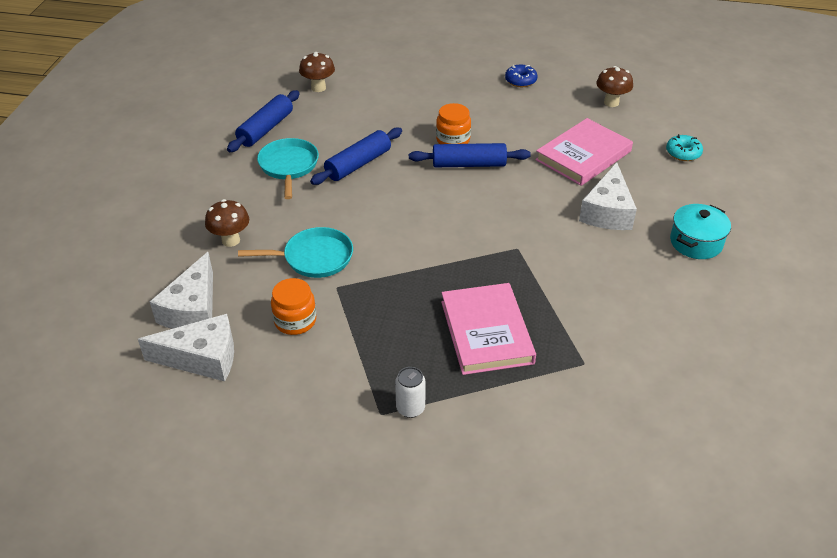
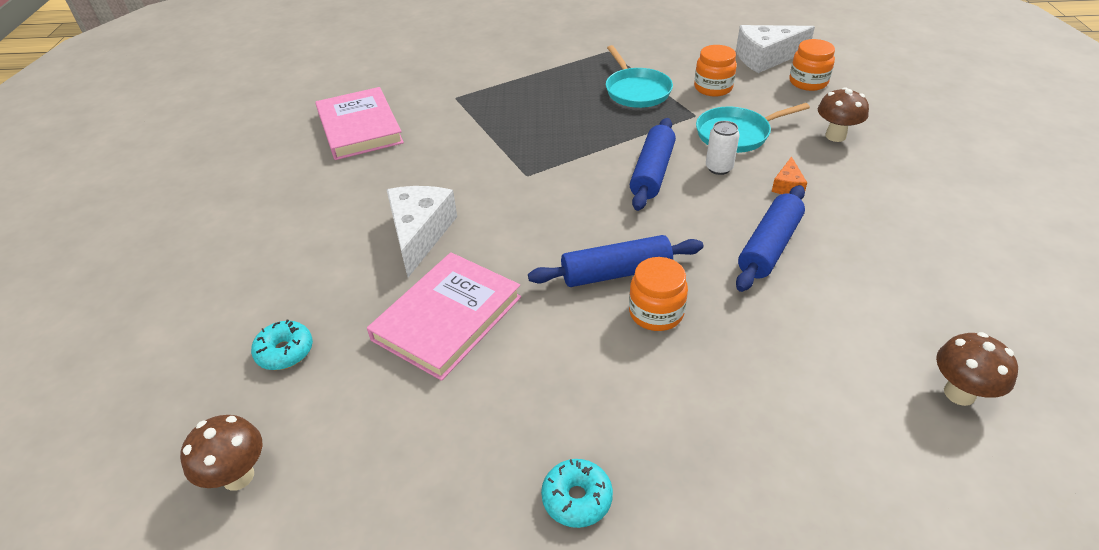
camera: 170 degrees right, 0 degrees up
white cheese [150,252,213,329] -> orange jar [789,39,835,91]
blue rolling pin [227,90,300,152] -> blue rolling pin moved to [630,118,676,211]
turquoise pan [257,138,319,199] -> turquoise pan moved to [606,45,673,108]
white can [395,367,426,418] -> white can moved to [706,121,740,175]
pink book [441,283,536,375] -> pink book moved to [315,87,404,160]
blue donut [505,65,537,87] -> turquoise donut [541,459,613,528]
brown mushroom [596,66,633,107] -> brown mushroom moved to [180,415,262,491]
turquoise pot [670,204,731,259] -> none
none -> orange cheese [771,156,807,194]

